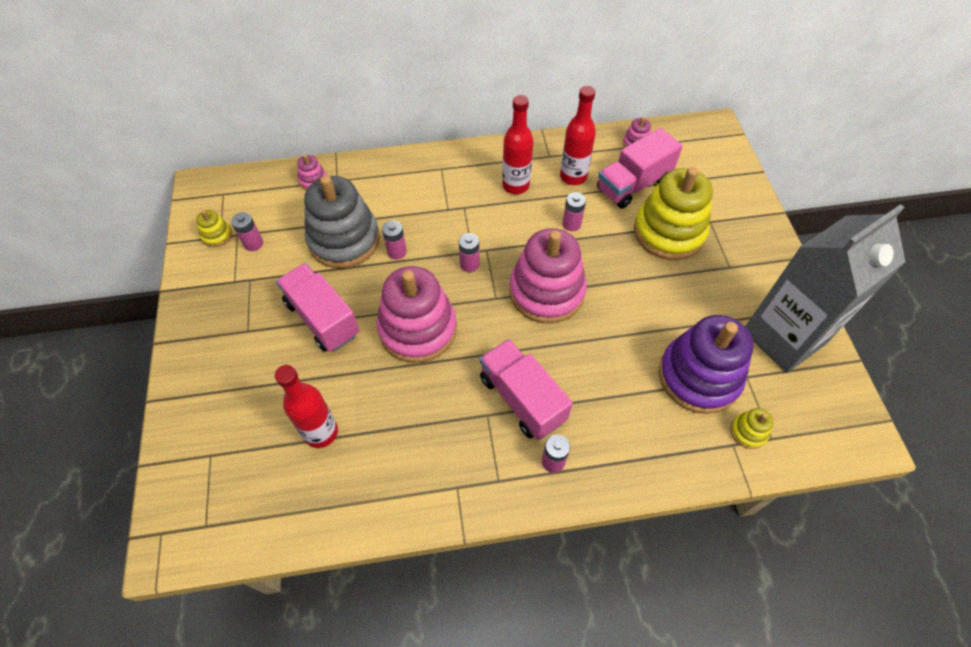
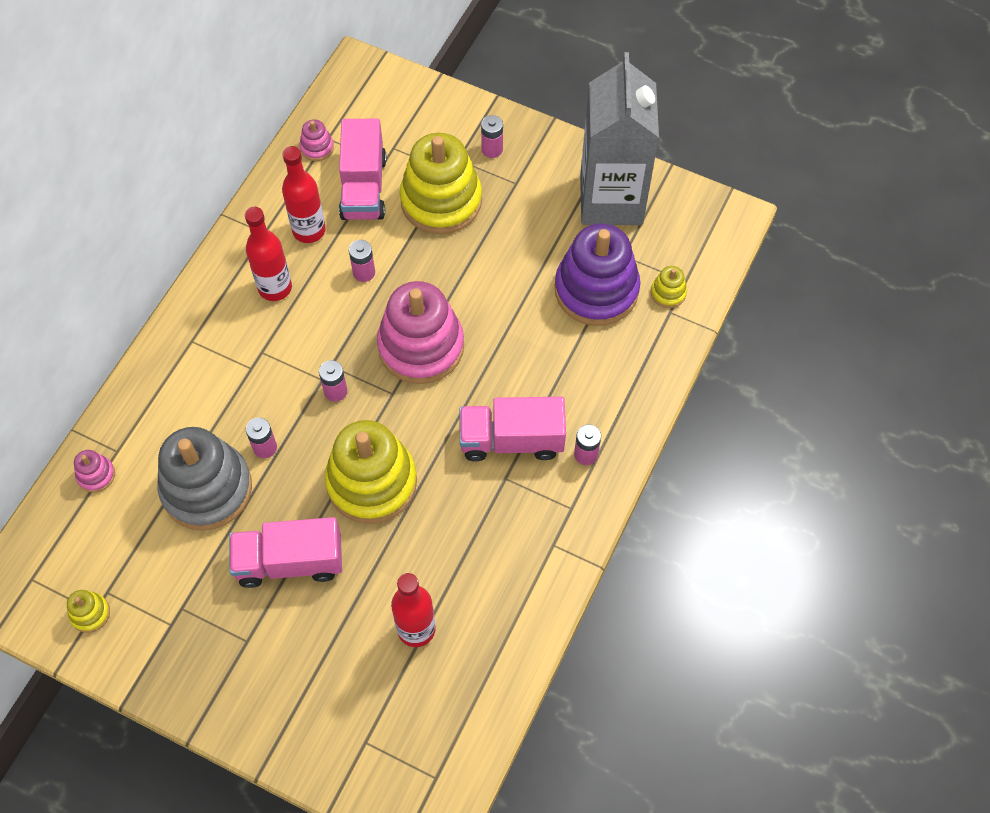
camera: 55 degrees left, 5 degrees up
pink battery [231,212,263,251] -> pink battery moved to [481,115,503,158]
pink stacking toy [377,266,457,363] -> yellow stacking toy [325,420,417,524]

